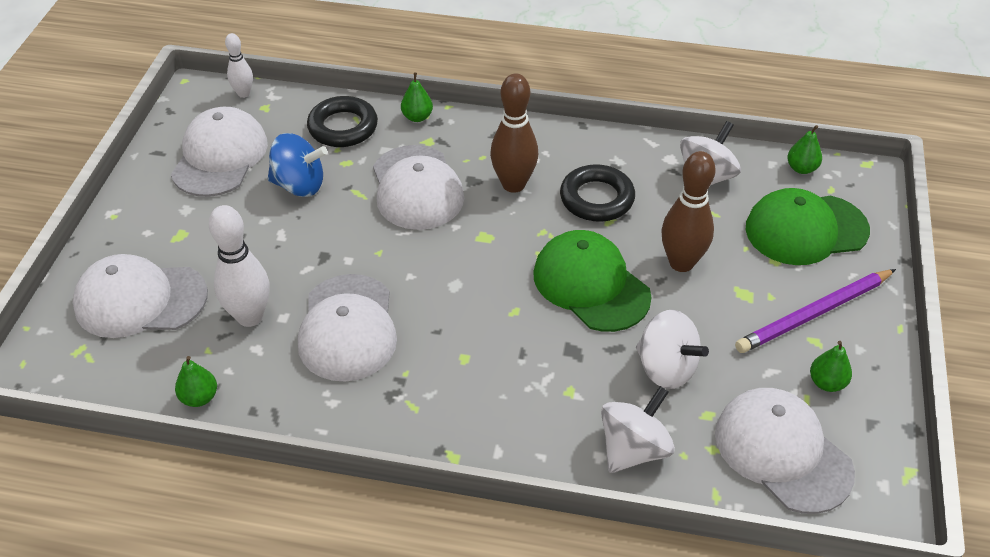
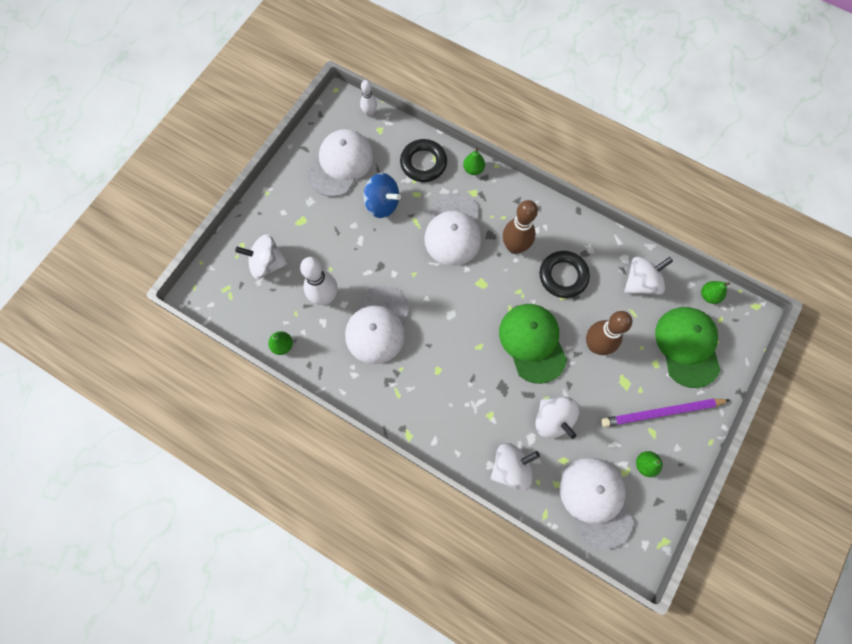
camera: 20 degrees right, 25 degrees up
white cap [73,254,208,338] -> white spinning top [235,234,288,279]
green cap [746,188,870,265] -> green cap turned 75 degrees clockwise [655,307,720,388]

